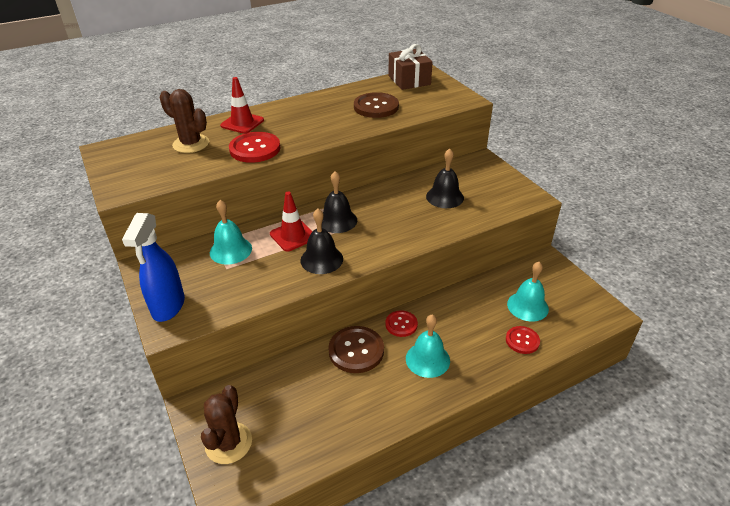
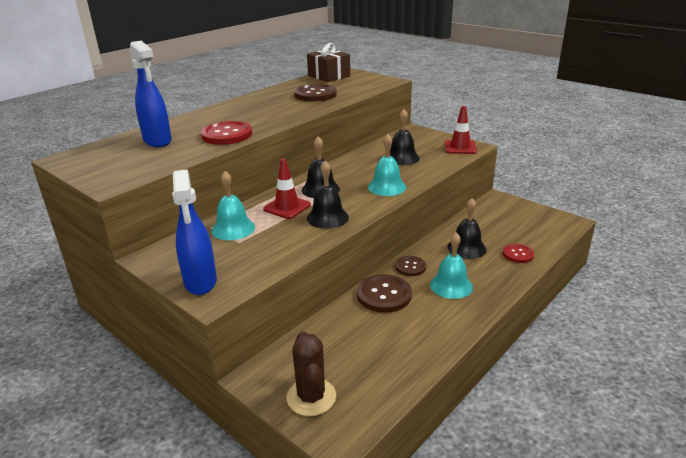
camera: 20 degrees left, 10 degrees down
brown cactus [159,89,209,153] -> blue spray bottle [130,41,172,147]
red traffic cone [220,77,264,134] -> red traffic cone moved to [445,106,477,154]
red button [385,310,418,337] -> brown button [395,256,426,276]
turquoise bell [507,262,549,322] -> turquoise bell moved to [368,134,406,196]
none -> black bell [447,198,486,259]

